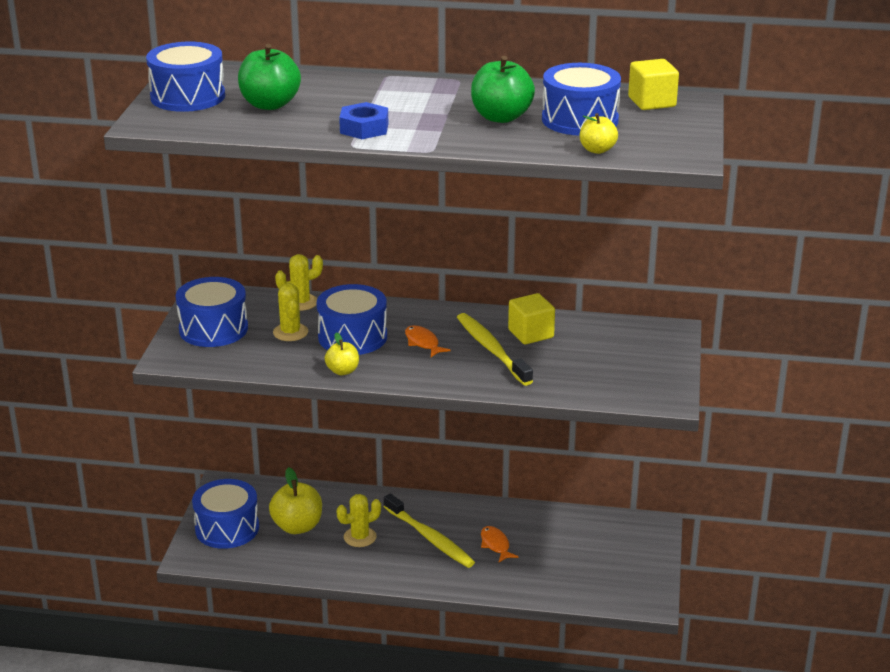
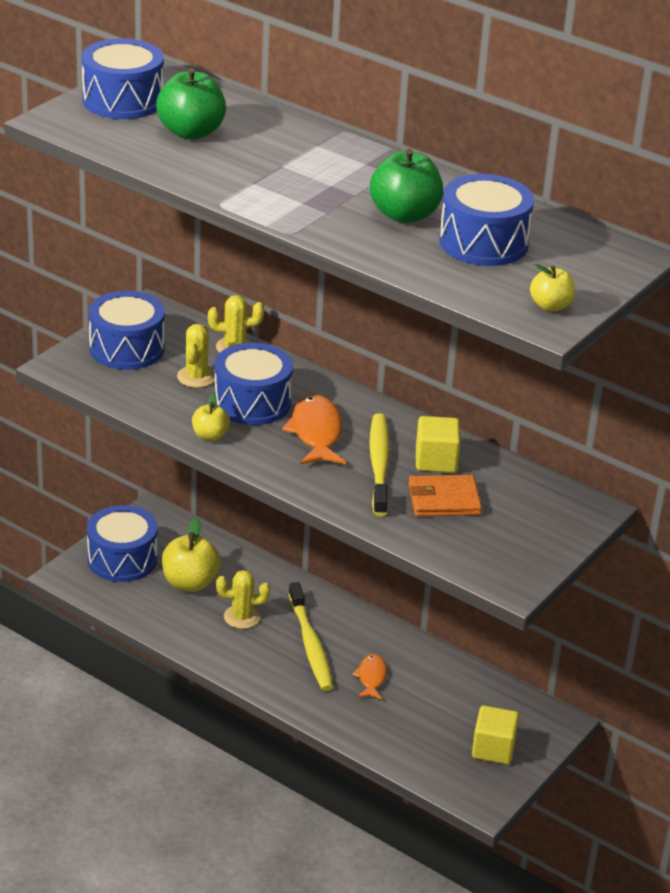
camera: 25 degrees right, 5 degrees up
blue nut [339,102,388,139] -> none
orange fish [405,325,451,357] -> orange fish [282,394,346,465], size x1.68
yellow apple [580,113,618,154] -> yellow apple moved to [530,264,575,311]
yellow cube [628,59,679,110] -> yellow cube moved to [472,705,519,764]
none -> orange wallet [408,475,482,516]

